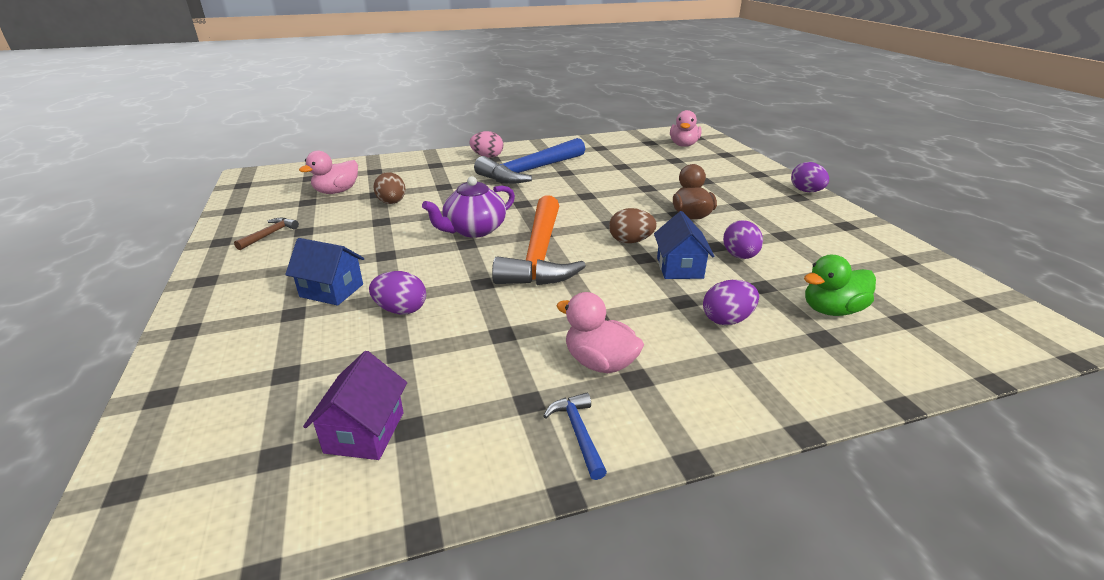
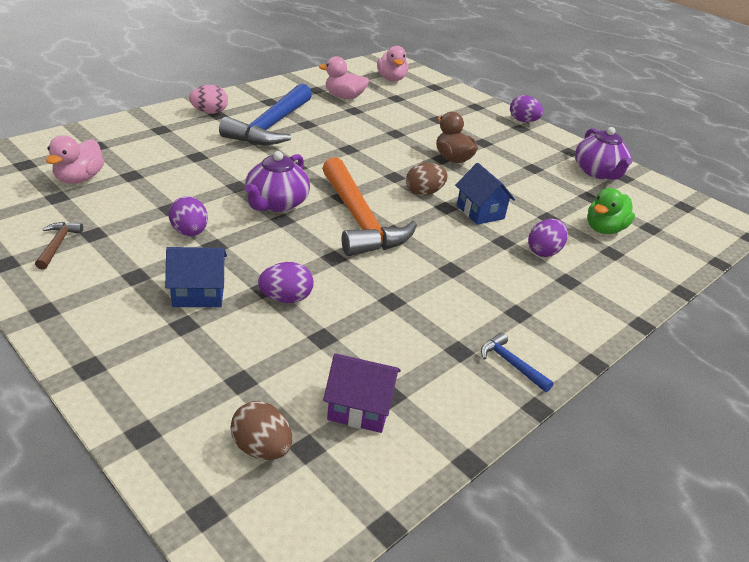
camera: 30 degrees left, 5 degrees up
purple house [303,351,407,460] -> purple house turned 60 degrees counterclockwise [323,353,401,433]
brown egg [373,172,406,204] -> brown egg moved to [230,401,292,460]
pink duck [557,292,644,373] -> pink duck moved to [319,56,369,99]
purple egg [723,220,763,259] -> purple egg moved to [169,196,208,236]
none -> purple teapot [575,127,632,180]

